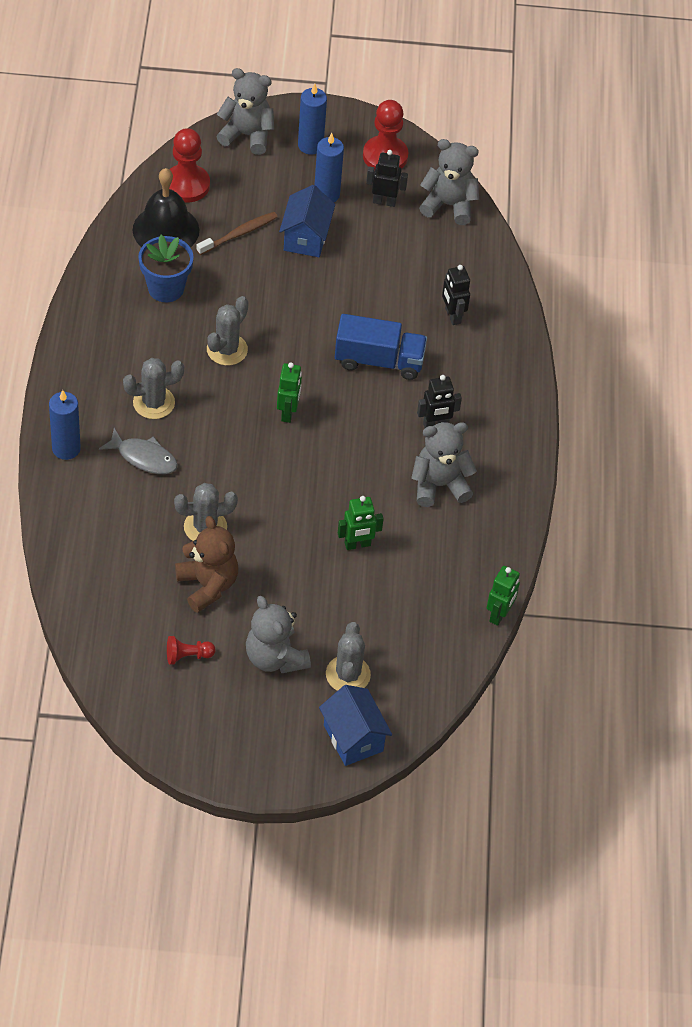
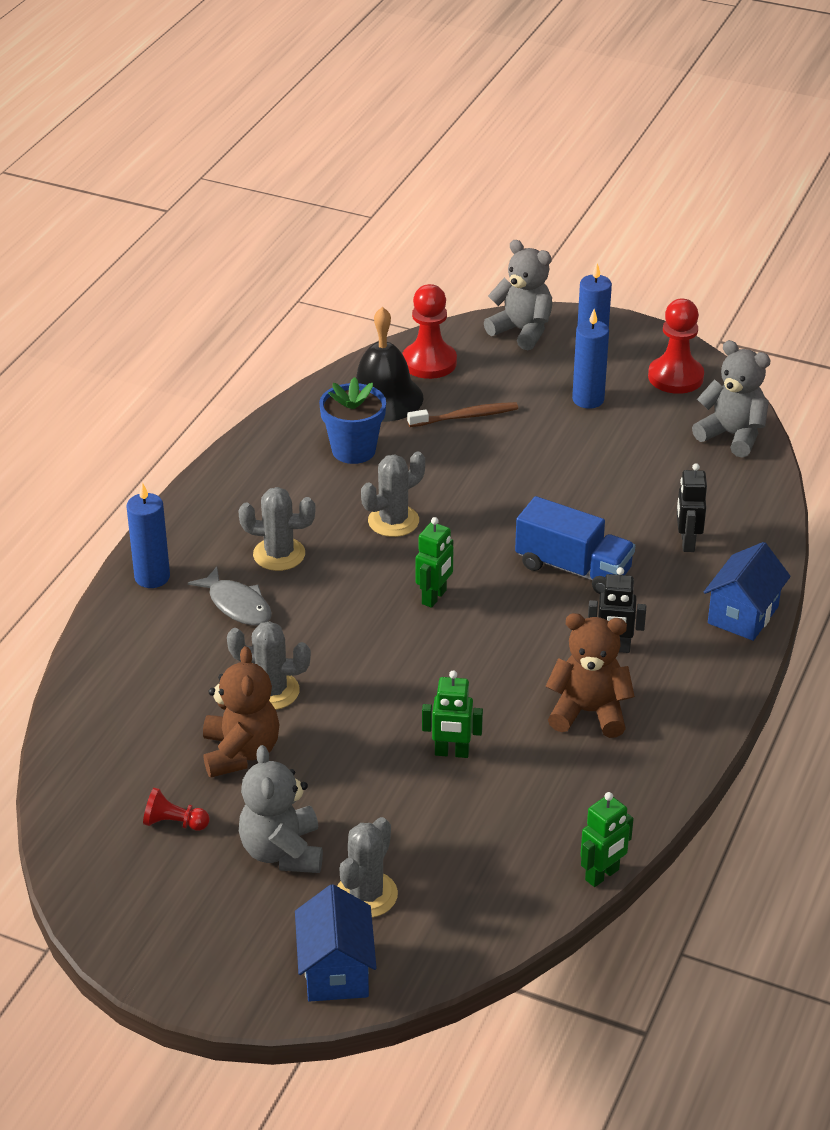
camera: 25 degrees right, 15 degrees down
blue house [279,185,335,257] -> blue house moved to [704,542,791,641]
black robot [366,150,408,207] -> none
grey teddy bear [411,422,477,507] -> brown teddy bear [546,613,635,738]

